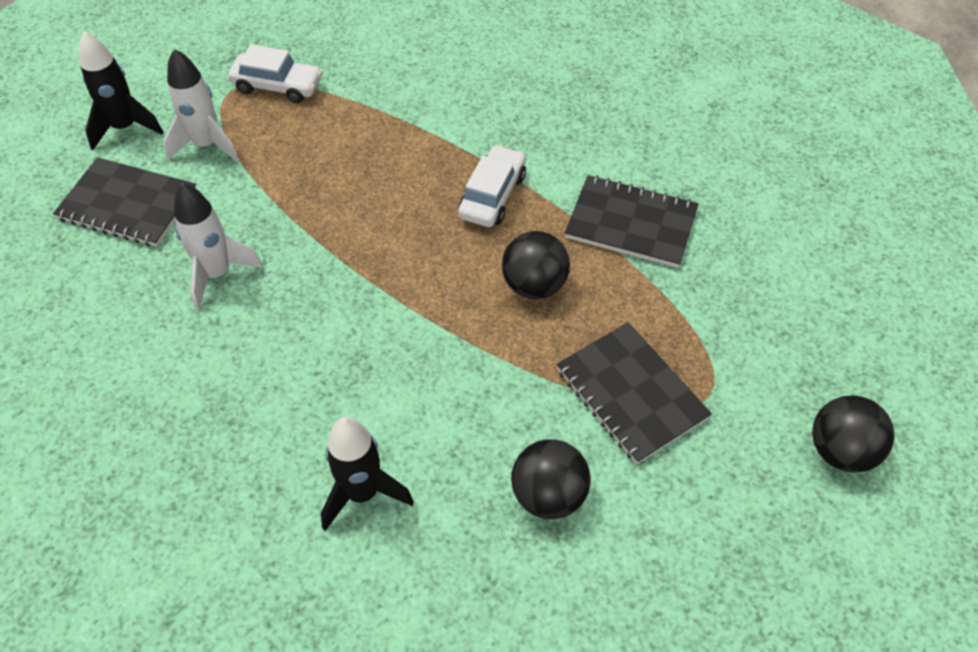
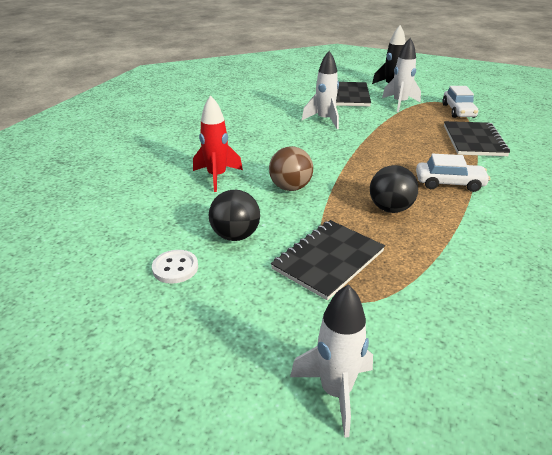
camera: 75 degrees right, 20 degrees down
black rocket [321,417,414,531] -> red rocket [193,95,243,192]
black notebook [565,175,698,268] -> black notebook moved to [444,121,510,156]
black ball [812,395,895,473] -> white rocket [290,284,373,438]
none -> white button [152,250,198,284]
none -> brown ball [269,146,313,191]

